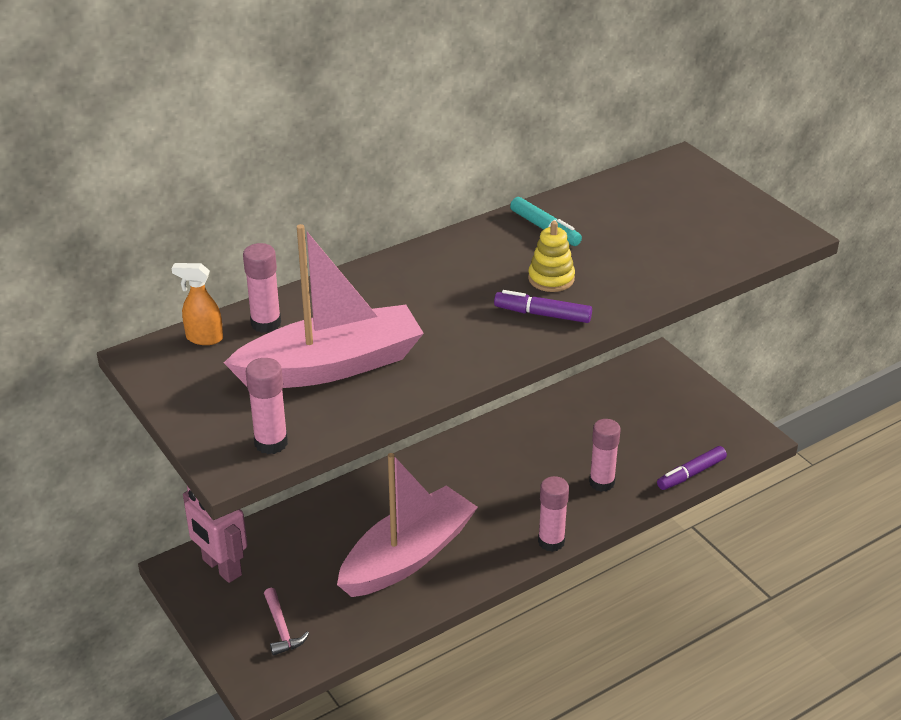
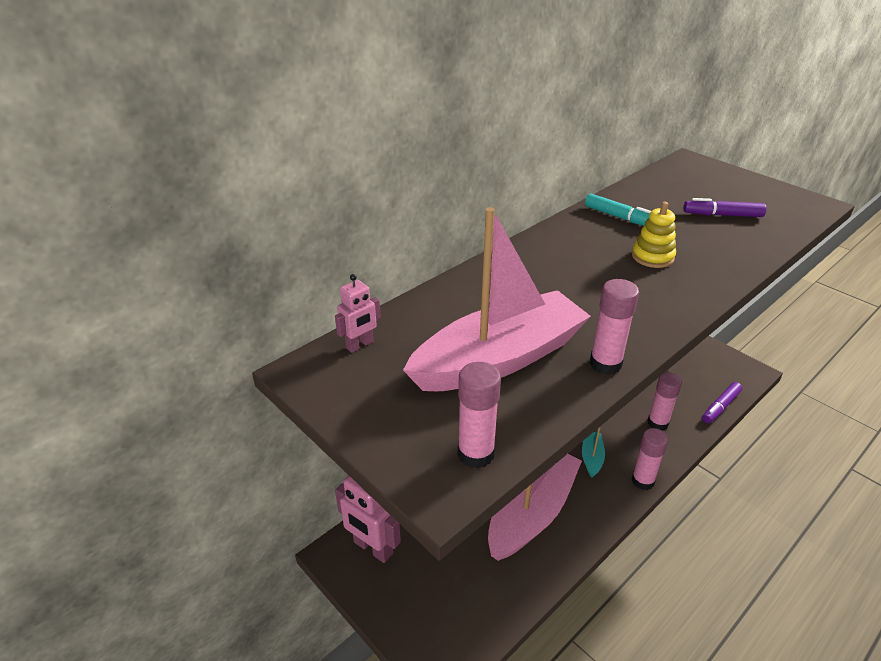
camera: 10 degrees left, 0 degrees up
orange spray bottle [172,263,223,345] -> pink robot [335,274,381,353]
pink glue stick [243,243,281,333] -> pink glue stick moved to [590,279,639,375]
pink hammer [264,588,309,656] -> none
purple marker [494,290,592,323] -> purple marker moved to [684,198,766,217]
none -> turquoise boat [582,427,605,478]

